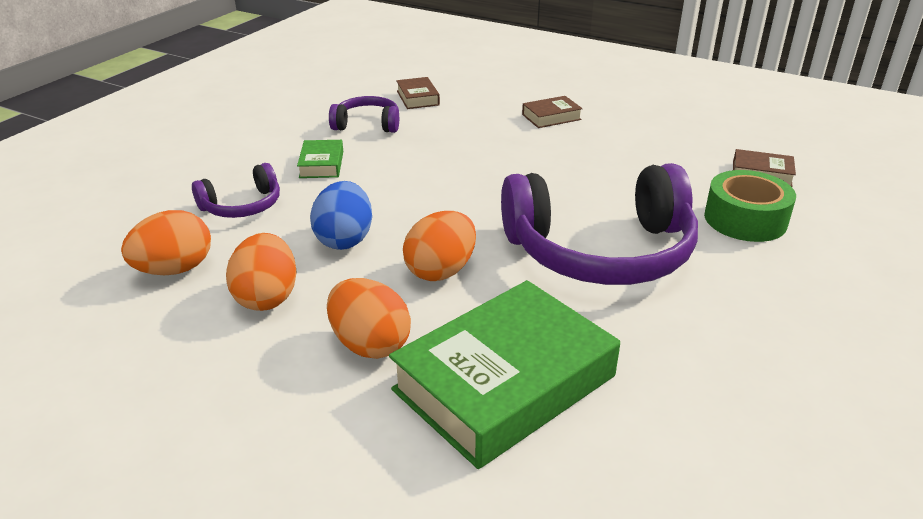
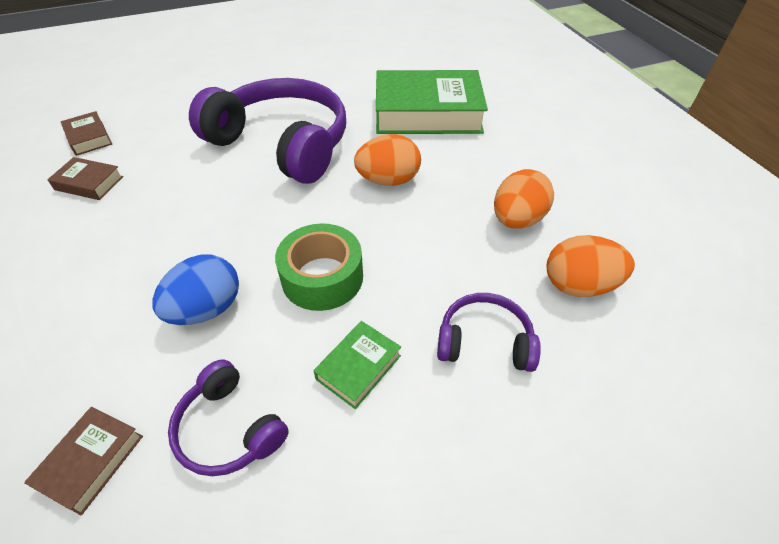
camera: 140 degrees left, 15 degrees up
blue egg [310,181,372,250] -> blue egg moved to [152,254,239,325]
orange egg [327,278,411,359] -> none
brown book [522,96,583,128] -> brown book moved to [47,157,123,200]
green tape [704,170,796,242] -> green tape moved to [275,223,363,311]

